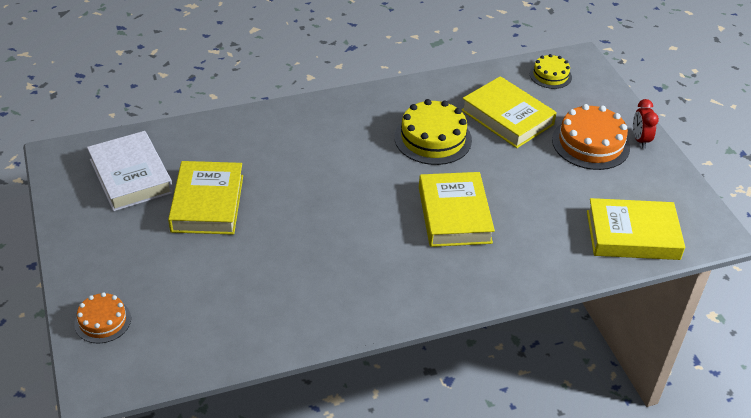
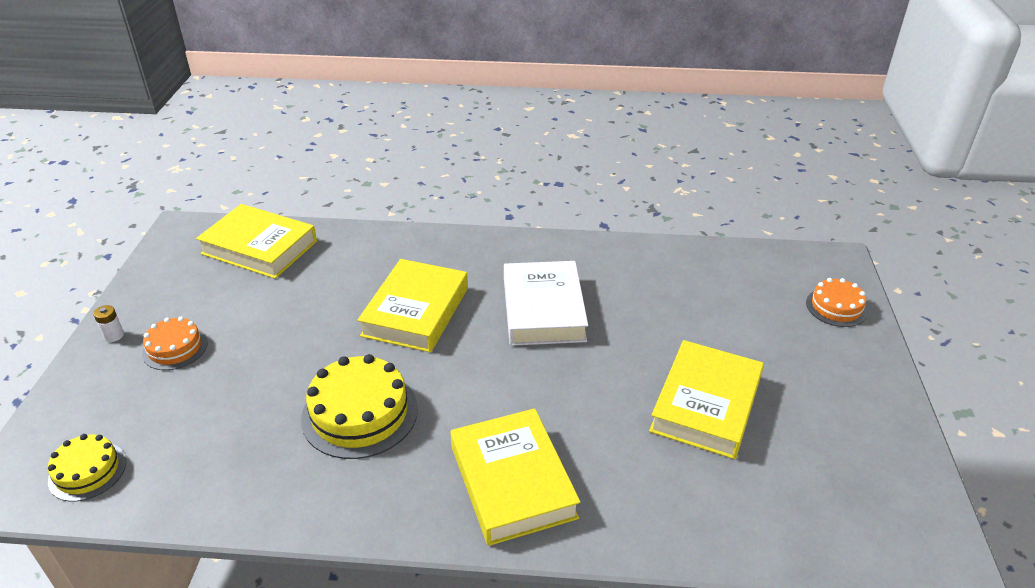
camera: 155 degrees left, 5 degrees down
white book [87,131,173,211] -> white book moved to [504,261,588,346]
yellow book [461,76,557,148] -> yellow book moved to [451,408,581,546]
orange cake [552,104,630,170] -> orange cake [142,317,208,370], size x0.59
red clock [633,99,659,148] -> white battery [93,305,124,342]

